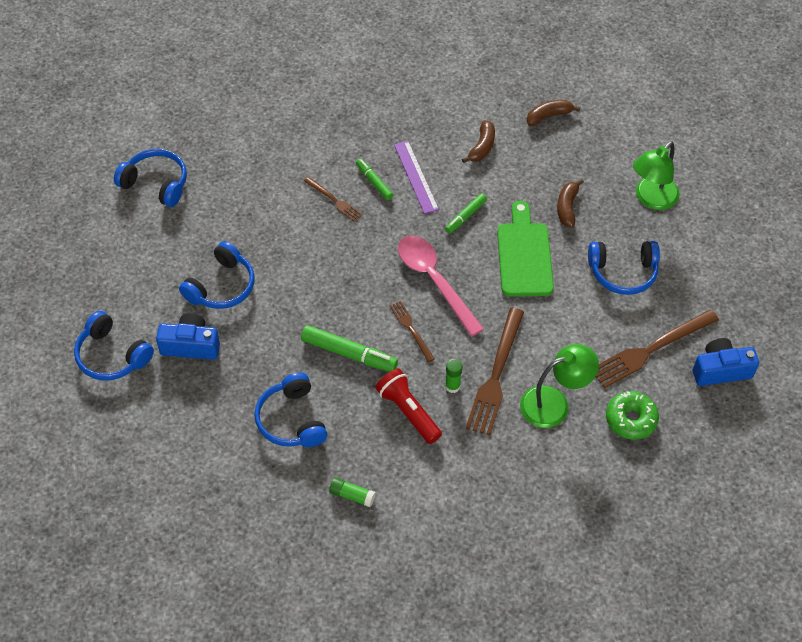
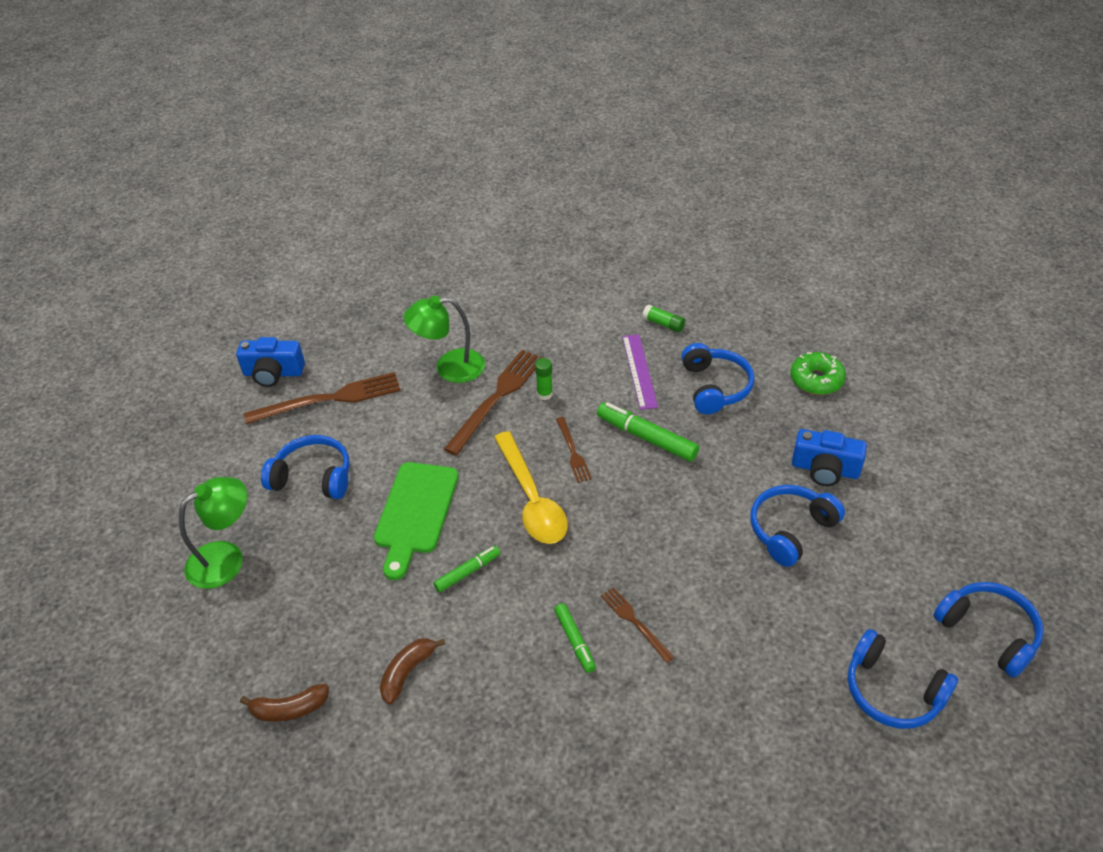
camera: 165 degrees left, 10 degrees down
blue headphones [74,311,154,380] -> blue headphones moved to [934,582,1044,677]
red flashlight [375,369,442,444] -> none
purple ruler [394,141,439,214] -> purple ruler moved to [622,334,658,410]
pink spoon [398,236,484,336] -> yellow spoon [494,431,568,544]
brown banana [557,179,584,227] -> none
green donut [606,391,659,440] -> green donut moved to [790,352,846,395]

